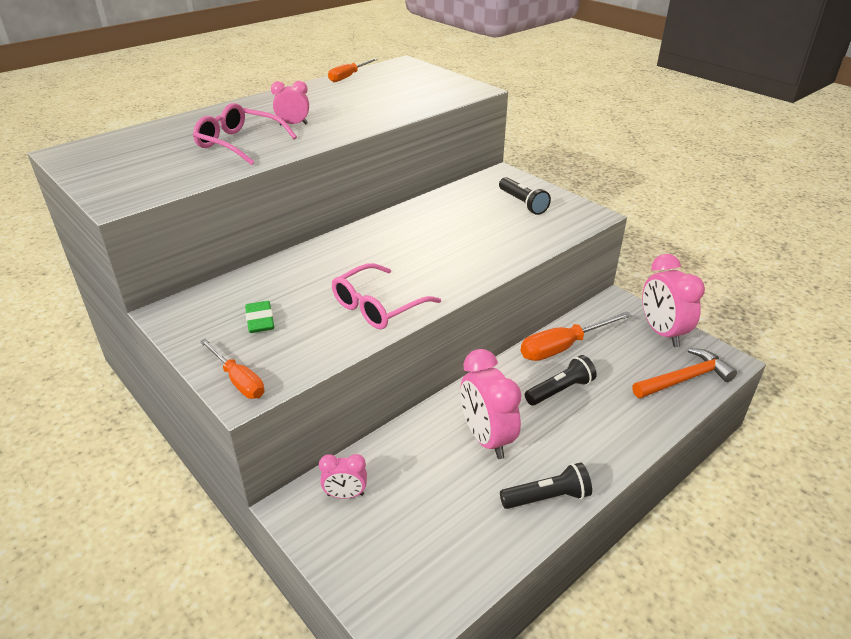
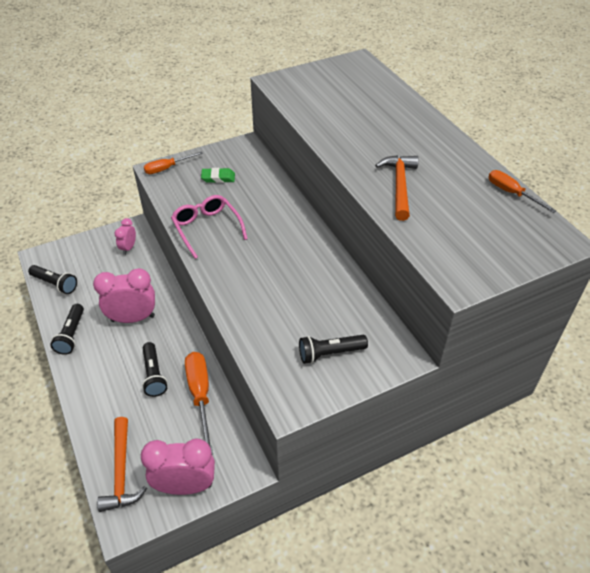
camera: 105 degrees right, 10 degrees up
pink glasses [193,103,297,165] -> none
pink clock [271,81,309,125] -> none
none -> black flashlight [28,265,77,294]
none -> orange hammer [375,155,419,221]

